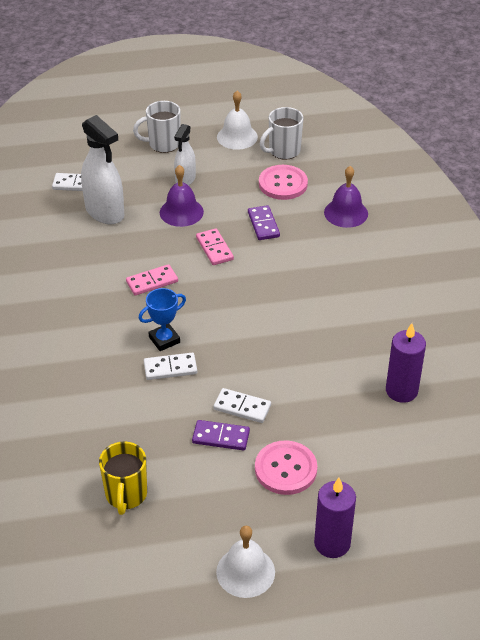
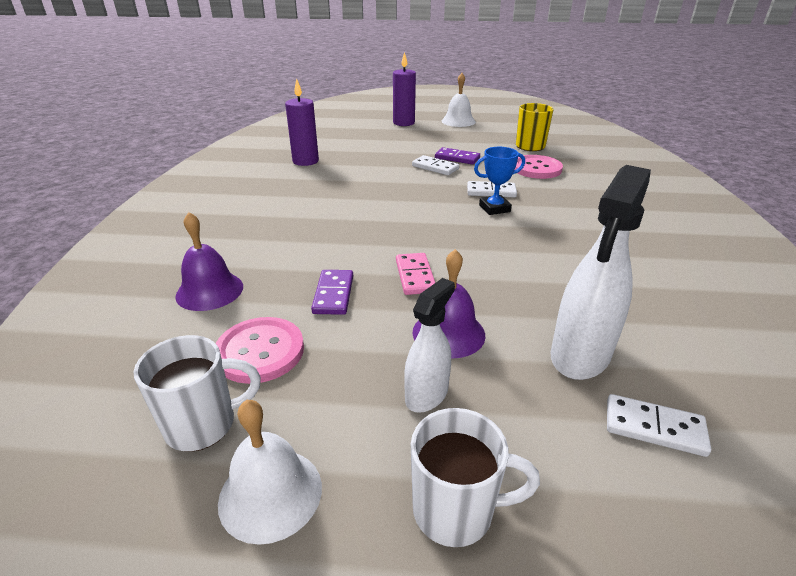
camera: 165 degrees left, 10 degrees down
white spray bottle [81,115,124,224] -> white spray bottle turned 120 degrees counterclockwise [550,165,651,380]
pink domino [126,264,178,296] -> none
pink button [255,440,317,495] -> pink button moved to [515,155,563,179]

